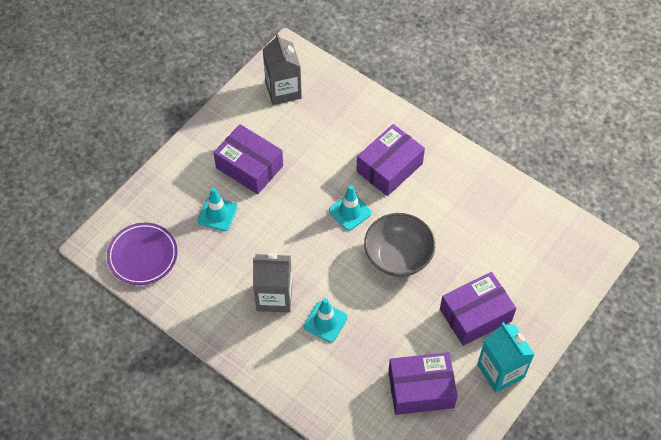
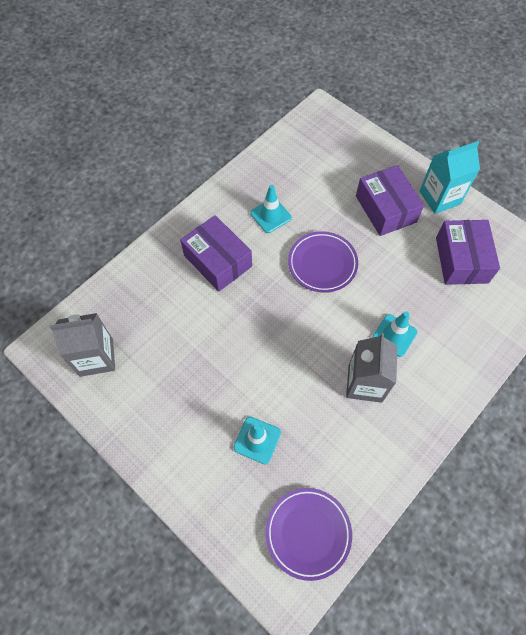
camera: 85 degrees left, 5 degrees up
purple box [214,124,283,195] -> none
turquoise traffic cone [329,185,372,231] -> turquoise traffic cone moved to [250,185,292,233]
grey bowl [364,213,435,277] -> purple plate [288,231,358,293]

